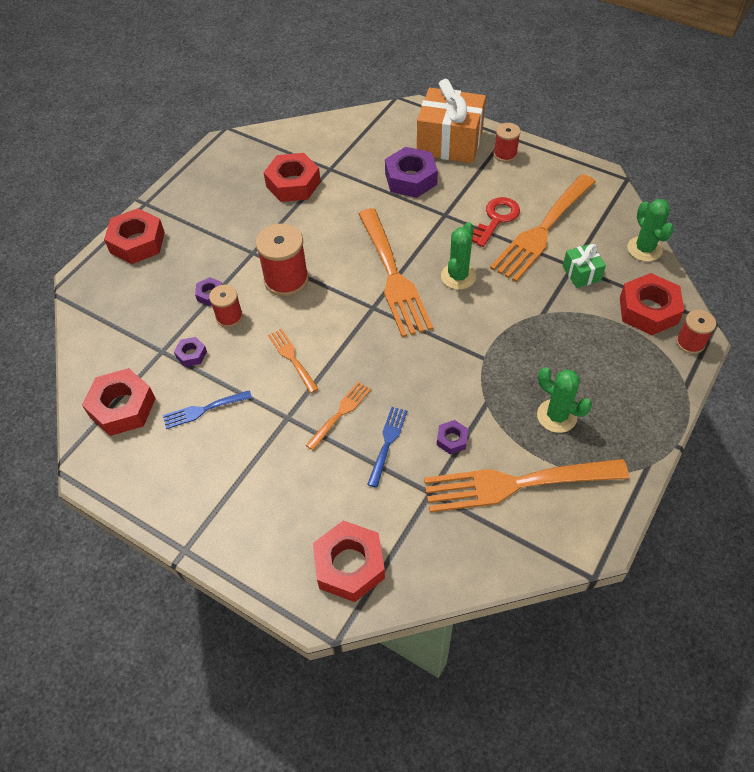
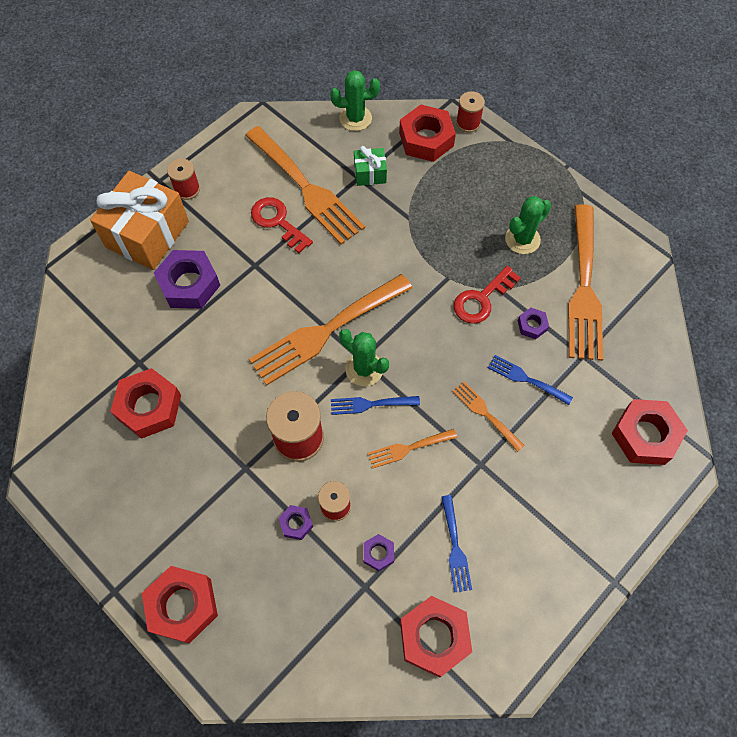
camera: 80 degrees left, 10 degrees up
orange fork [358,208,433,337] -> orange fork turned 150 degrees clockwise [249,274,412,386]
green cactus [441,222,476,290] -> green cactus moved to [339,329,389,386]
none -> blue fork [331,396,420,415]
none -> red key [454,266,521,324]

